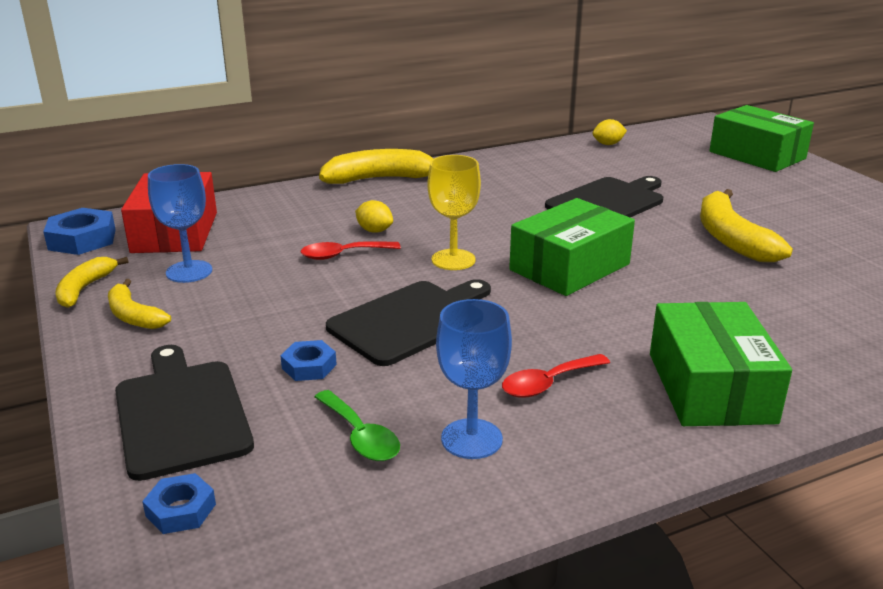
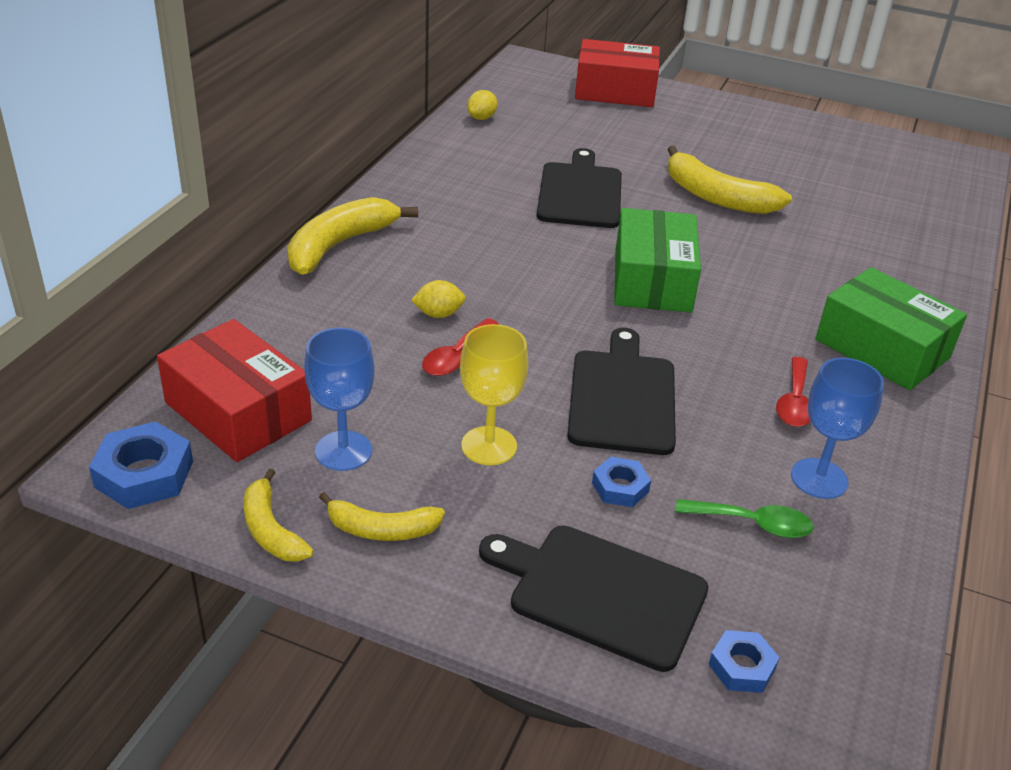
camera: 45 degrees left, 10 degrees up
yellow goblet [428,155,481,270] -> yellow goblet moved to [460,324,528,465]
green box [709,105,814,172] -> red box [575,39,660,107]

